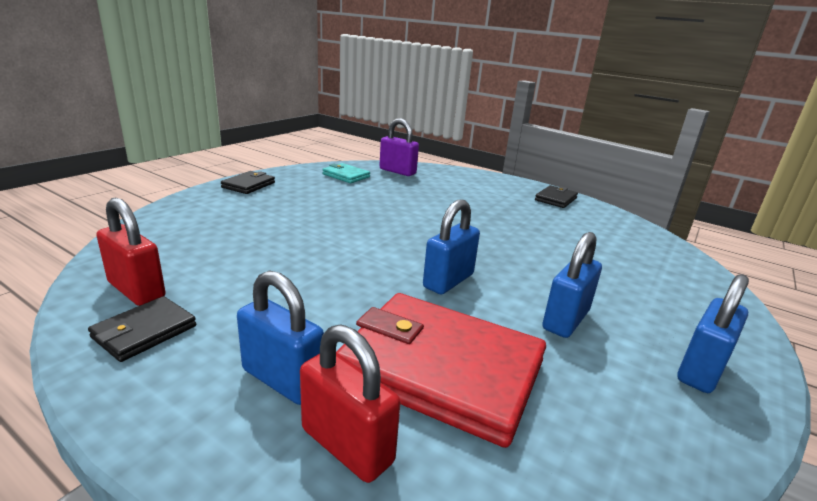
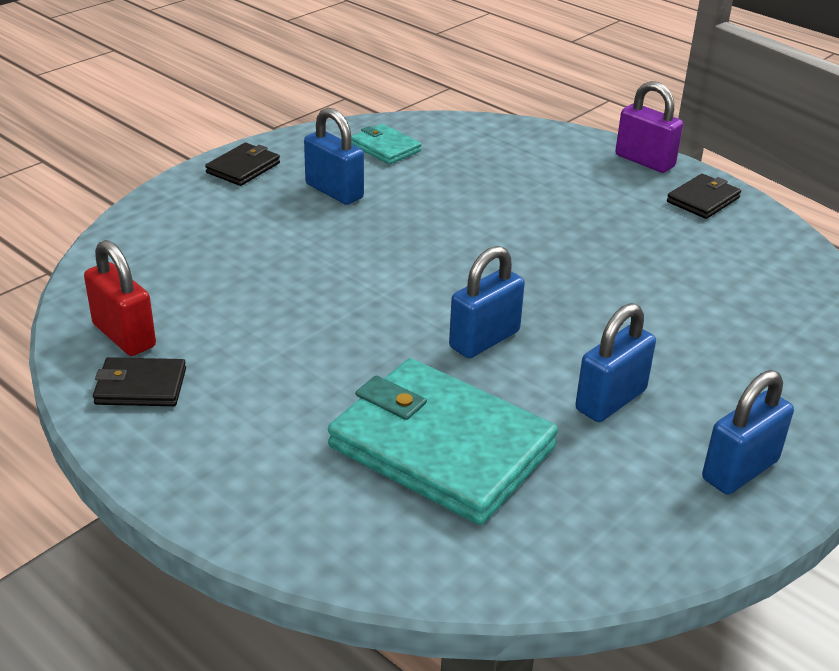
camera: 10 degrees right, 10 degrees up
black wallet [88,296,196,362] -> black wallet turned 45 degrees clockwise [93,357,186,406]
blue padlock [237,270,324,405] -> blue padlock moved to [304,108,364,205]
red padlock [300,325,401,483] -> none
red wallet [336,293,546,448] -> turquoise wallet [328,358,558,525]
purple padlock [379,118,419,176] -> purple padlock moved to [615,81,683,173]

